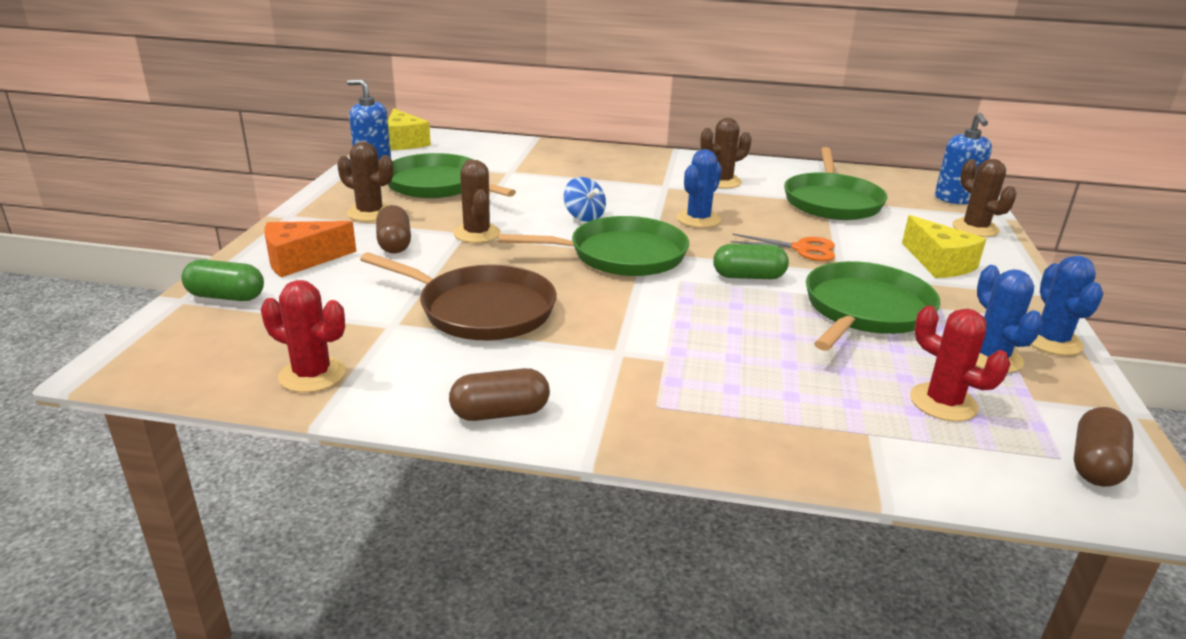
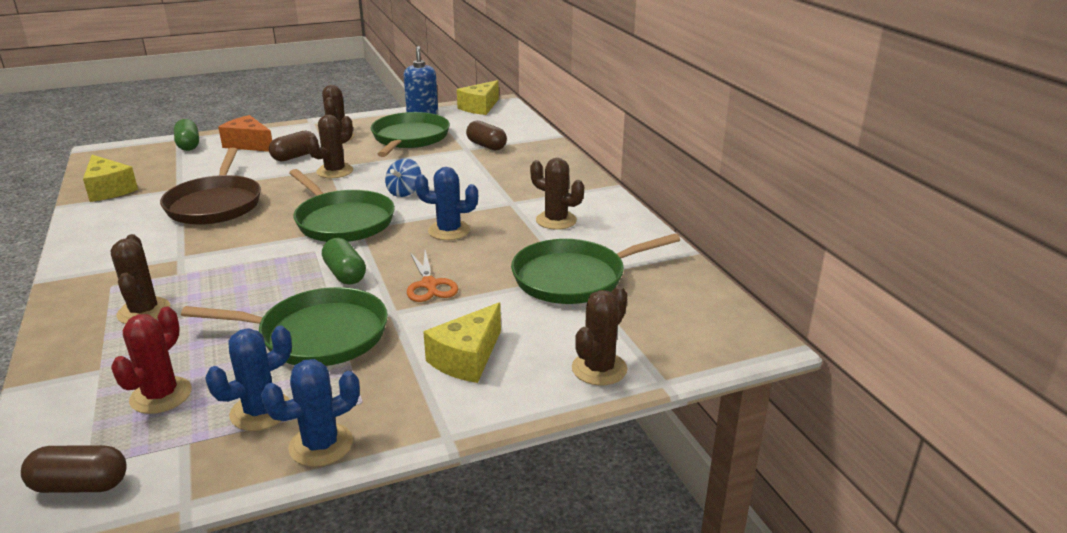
camera: 60 degrees right, 0 degrees up
red cactus [261,280,345,393] -> yellow cheese [83,155,138,202]
brown capsule [449,368,550,421] -> brown capsule moved to [466,121,507,150]
blue soap dispenser [935,113,992,204] -> none
none -> brown cactus [110,234,170,324]

